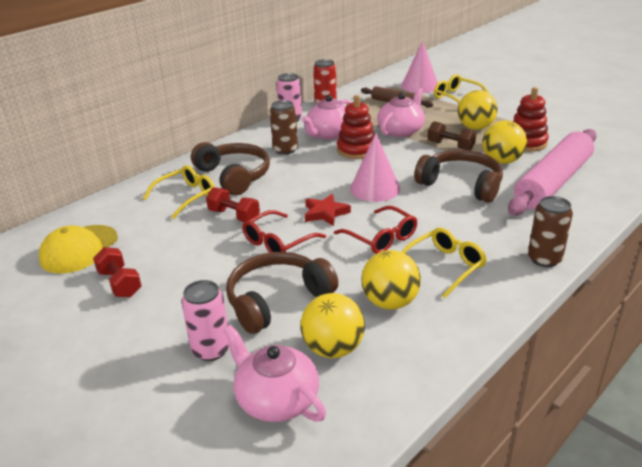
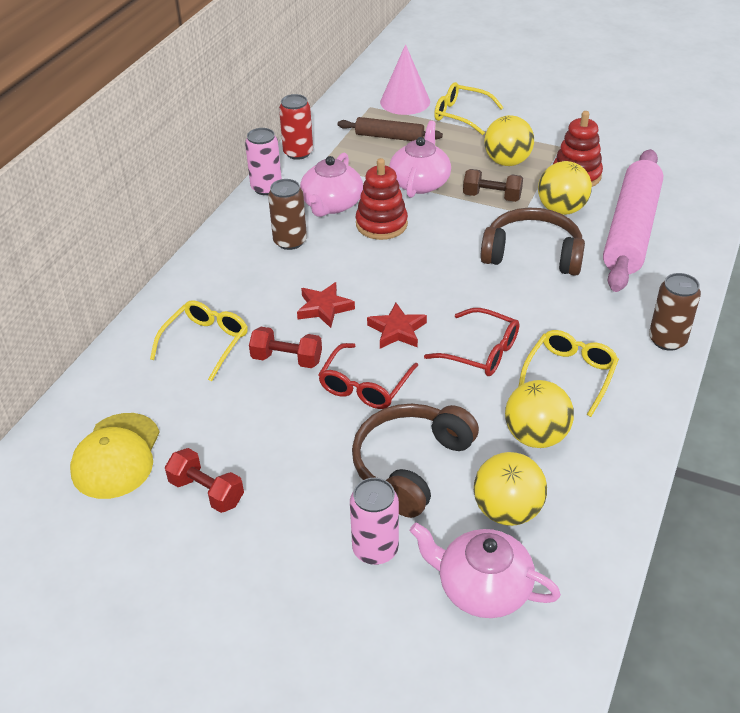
camera: 20 degrees left, 10 degrees up
brown headphones [191,142,270,195] -> none
pink cone [350,133,400,202] -> none
none -> red star [297,282,355,328]

